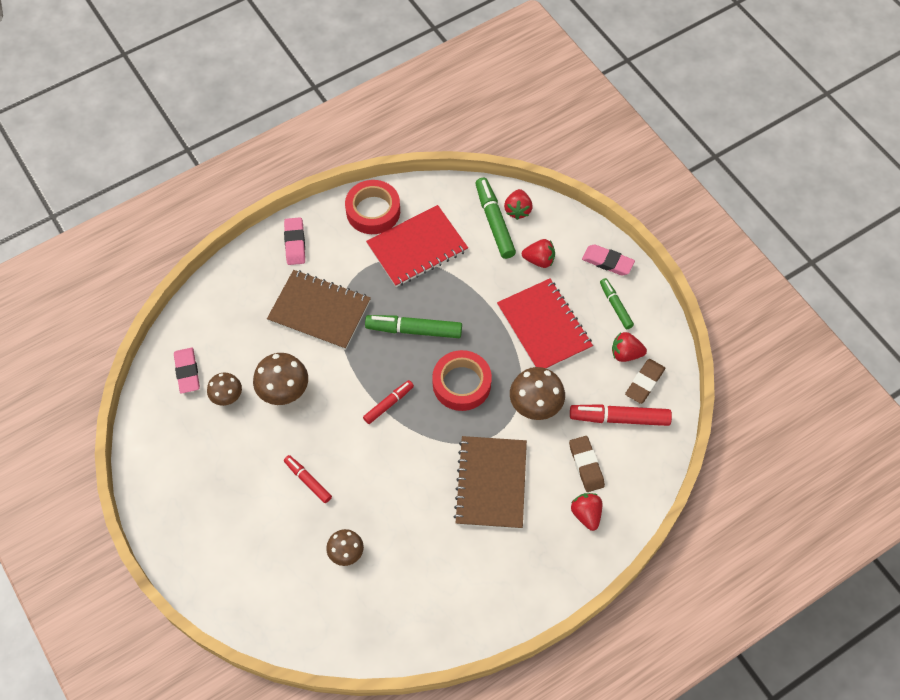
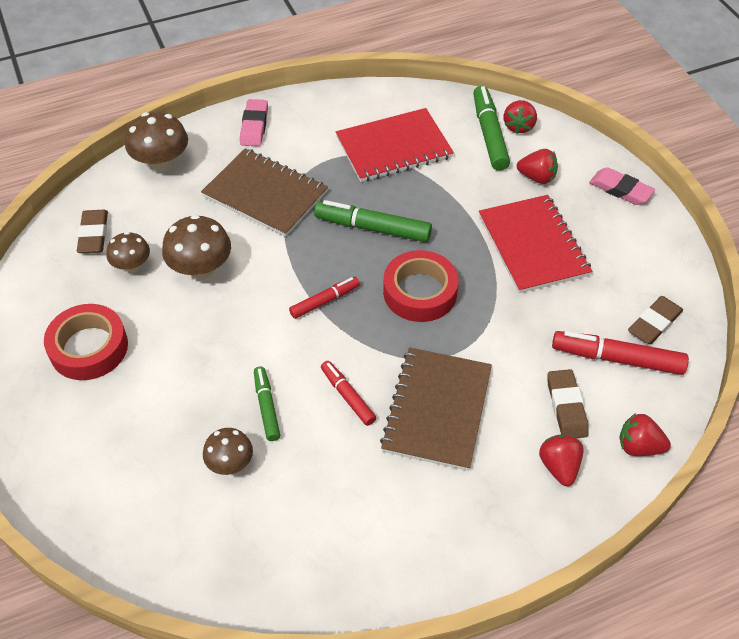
camera: 10 degrees right, 10 degrees down
pink eraser [174,348,200,394] -> brown eraser [77,210,108,253]
red marker [284,455,332,503] -> red marker moved to [321,361,376,426]
red tape [345,180,400,234] -> red tape moved to [44,304,128,380]
brown mushroom [510,367,565,420] -> brown mushroom moved to [125,112,188,172]
green marker [600,278,634,329] -> green marker moved to [254,366,280,441]
red strawberry [612,332,647,362] -> red strawberry moved to [619,413,671,456]

